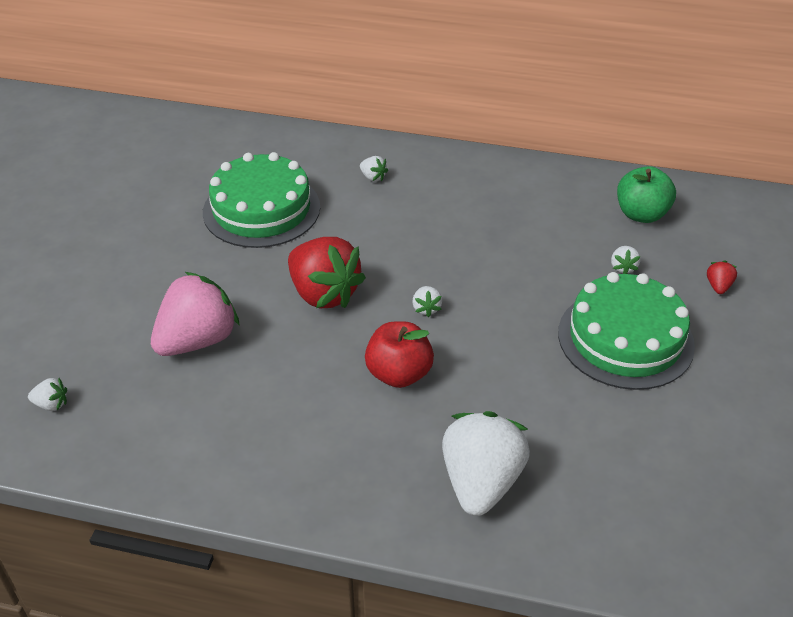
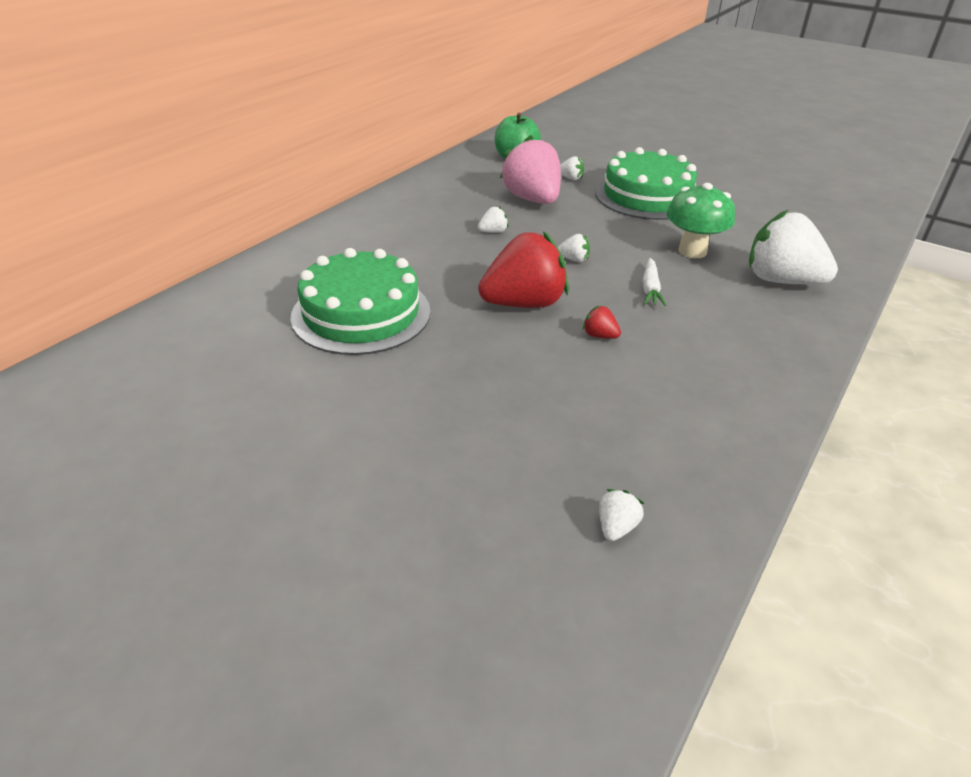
camera: 70 degrees left, 5 degrees down
pink strawberry [151,272,240,356] -> pink strawberry moved to [500,135,561,204]
white strawberry [360,156,388,182] -> white strawberry moved to [478,206,508,233]
red apple [365,321,434,388] -> white carrot [643,258,667,306]
red strawberry [707,261,737,294] -> red strawberry moved to [583,306,621,339]
none -> green mushroom [667,183,735,258]

